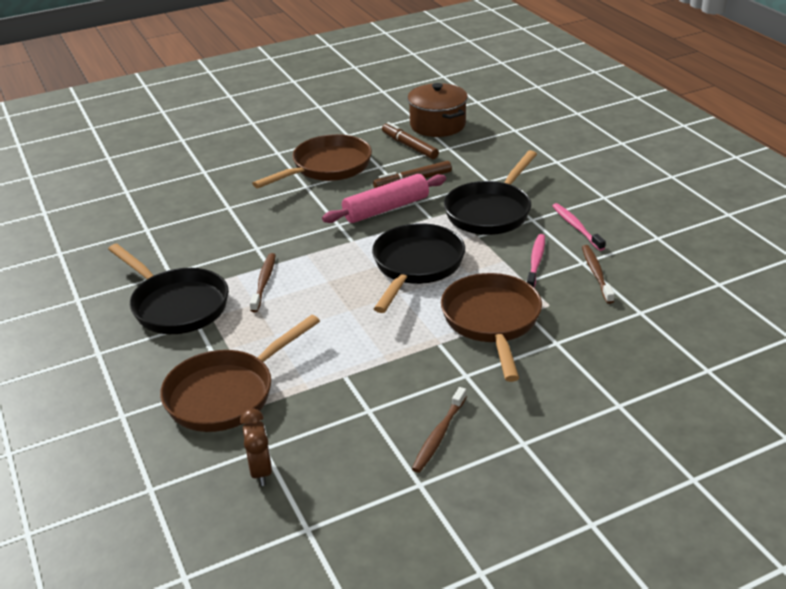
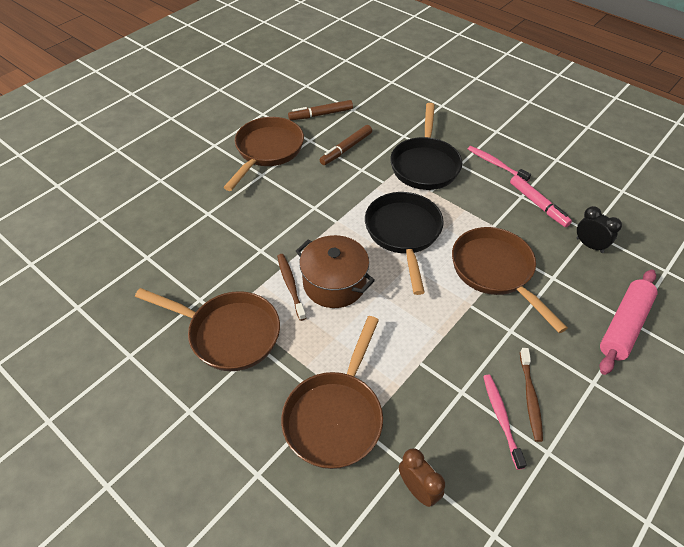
camera: 25 degrees left, 15 degrees up
black pan [108,244,229,334] -> brown pan [135,288,280,371]
pink rolling pin [322,174,446,223] -> pink rolling pin moved to [599,269,658,375]
brown marker [382,122,439,159] -> brown marker turned 45 degrees counterclockwise [288,100,353,120]
brown pot [407,83,468,137] -> brown pot moved to [296,235,375,308]
pink toothbrush [527,234,545,287] -> pink toothbrush moved to [483,375,527,470]
brown toothbrush [582,245,615,304] -> pink marker [510,175,572,227]
none -> black clock [577,206,622,253]

